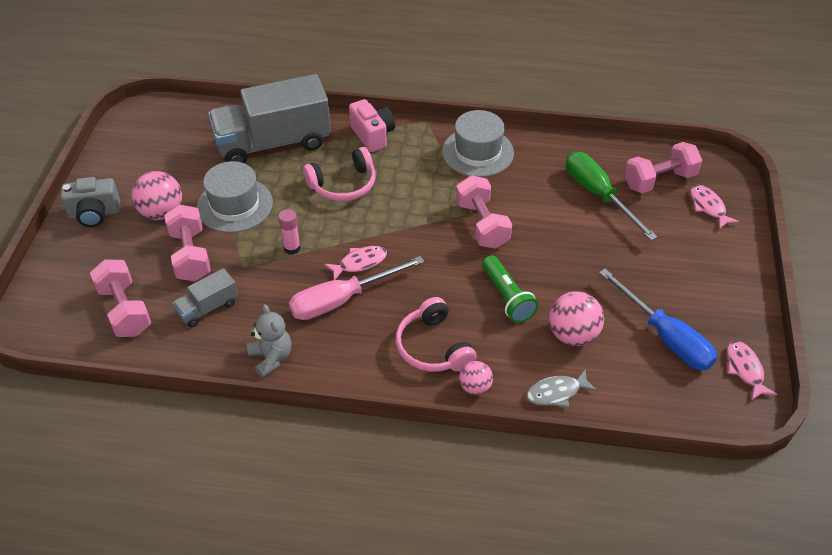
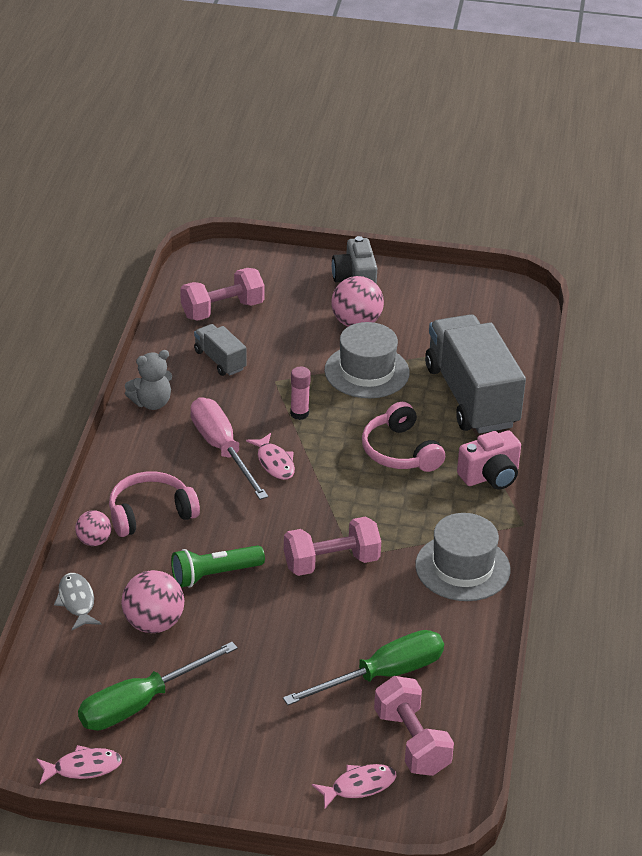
camera: 90 degrees right, 10 degrees down
pink dumbbell [164,205,211,281] -> none
blue screwdriver [599,269,717,371] -> green screwdriver [78,642,238,731]

